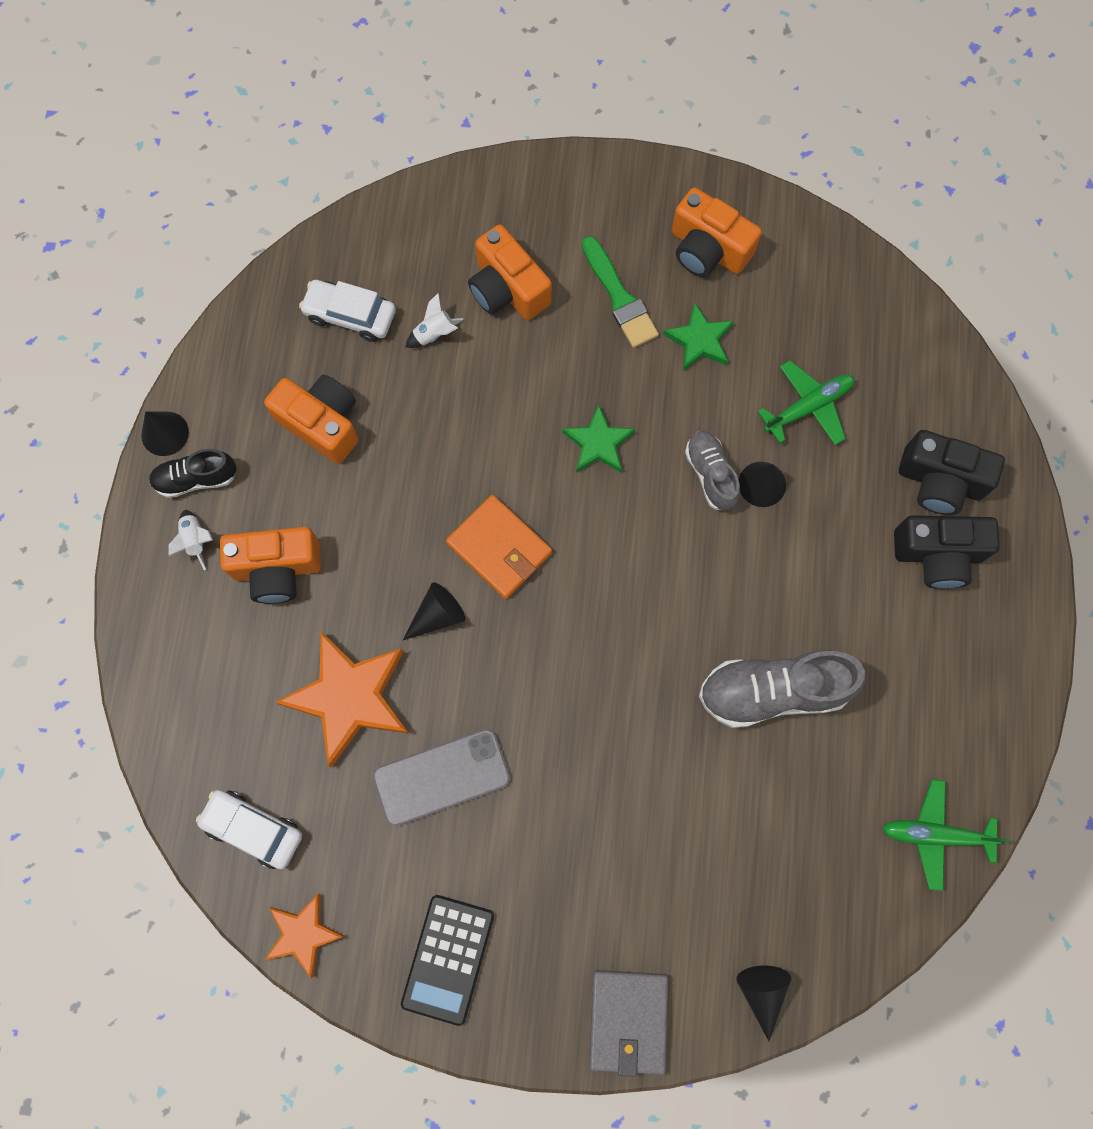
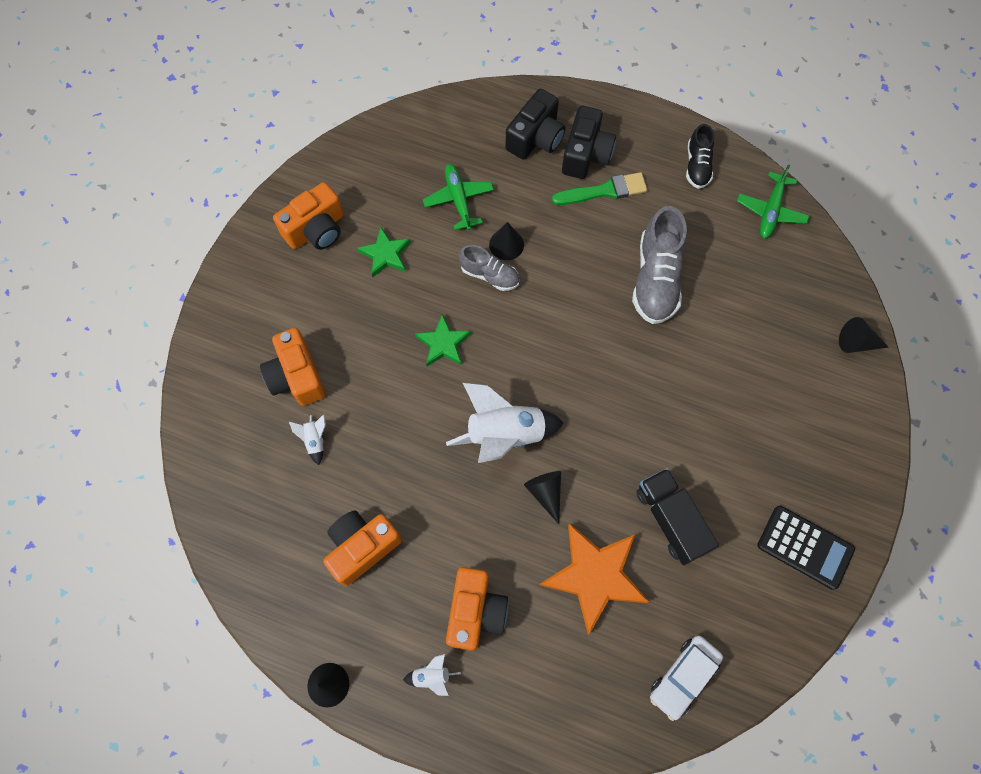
camera: 75 degrees left, 5 degrees down
black shoe [149,449,237,498] -> black shoe moved to [686,124,714,189]
orange star [265,893,345,978] -> none
white car [299,280,396,342] -> none
grey phone [373,729,510,827] -> black truck [636,468,719,565]
orange wallet [446,495,552,599] -> white rocket [446,382,564,463]
orange camera [468,225,552,320] -> orange camera turned 90 degrees clockwise [260,328,325,406]
green brush [582,236,659,348] -> green brush moved to [552,172,647,205]
grey wallet [589,970,668,1077] -> none
grey shoe [685,431,740,511] -> grey shoe turned 150 degrees counterclockwise [459,245,519,291]

